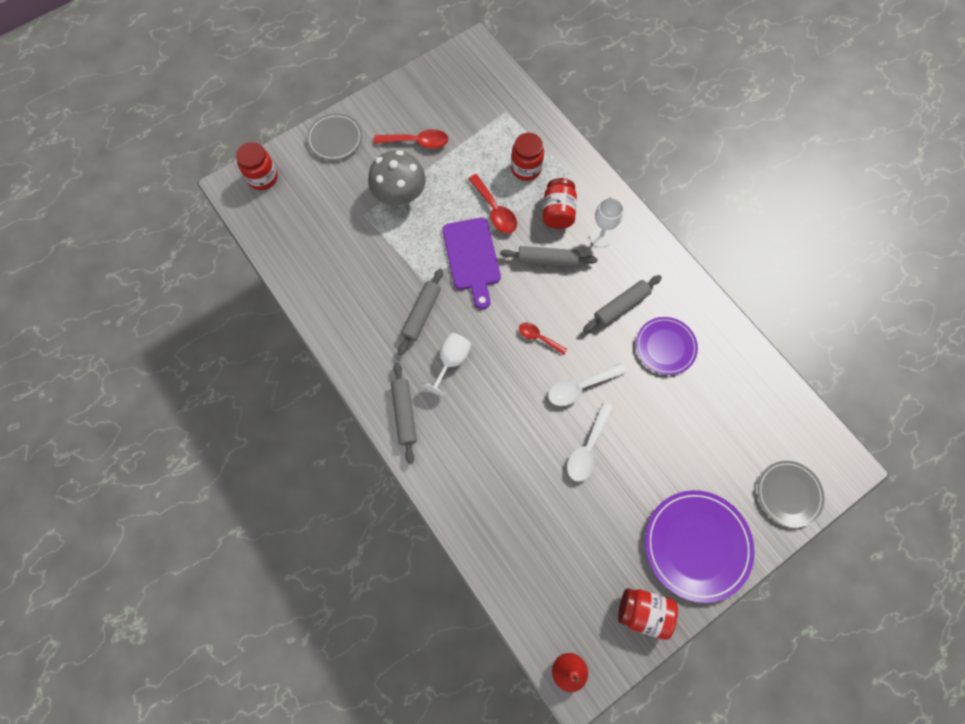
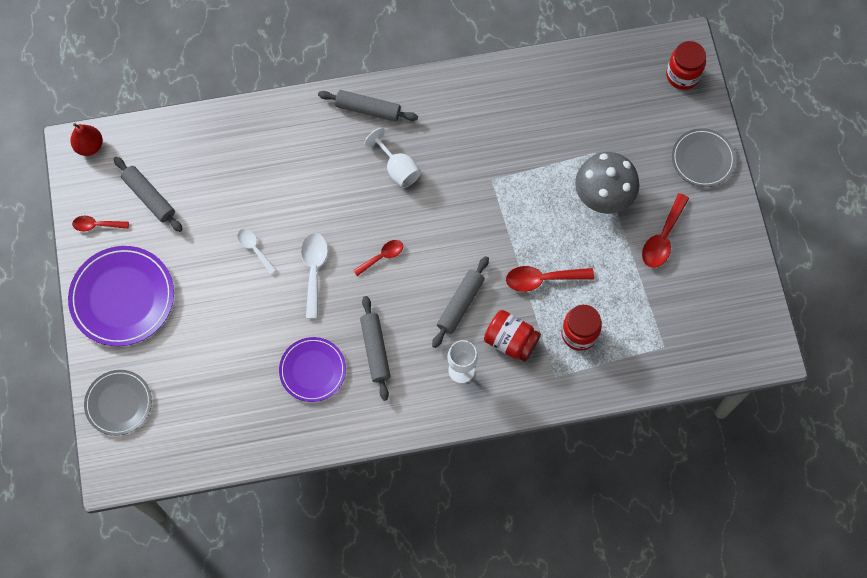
camera: 115 degrees right, 0 degrees up
grey rolling pin [398,269,443,356] -> grey rolling pin moved to [114,157,183,232]
purple cutting board [442,218,501,309] -> none
white spoon [567,402,614,482] -> white spoon [237,229,276,275], size x0.64
red jar [618,588,678,640] -> red spoon [72,216,129,232]

